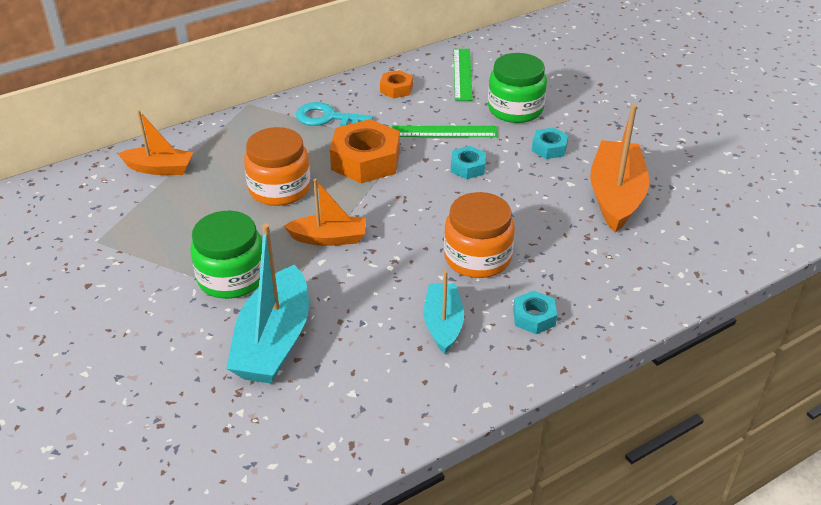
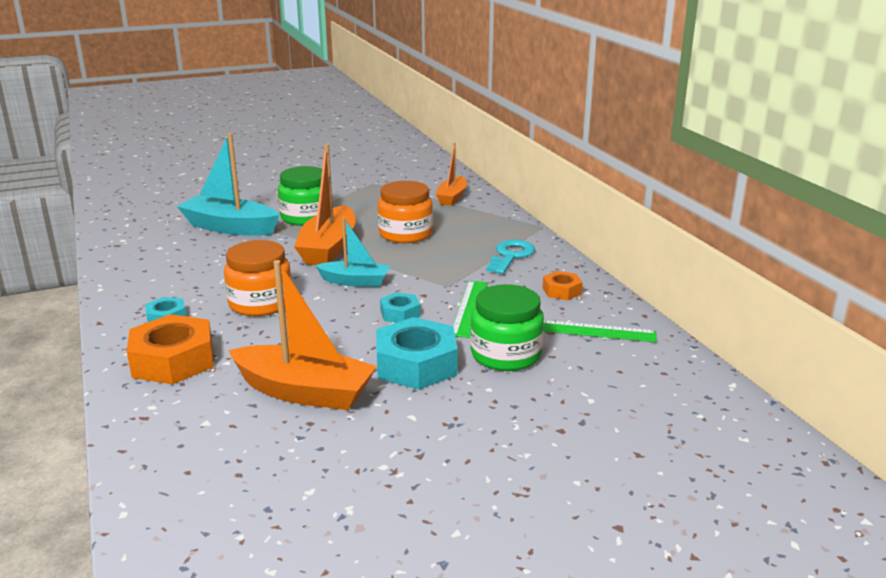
camera: 100 degrees right, 15 degrees down
orange boat [284,178,366,246] -> orange boat [294,144,356,265], size x1.65
orange nut [330,119,400,183] -> orange nut moved to [127,314,214,385]
turquoise boat [423,270,464,354] -> turquoise boat moved to [315,218,390,287]
turquoise nut [532,127,569,159] -> turquoise nut [376,317,458,390], size x1.93

